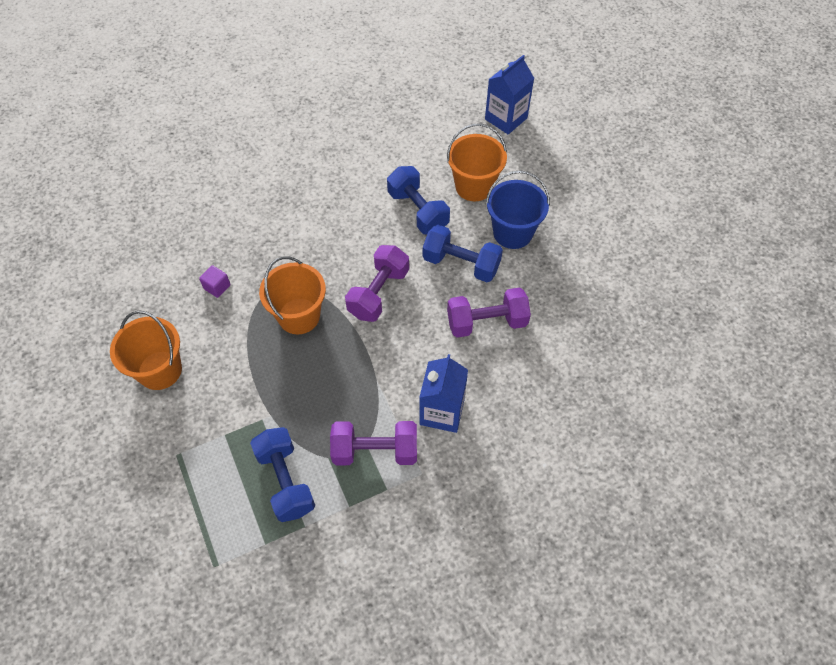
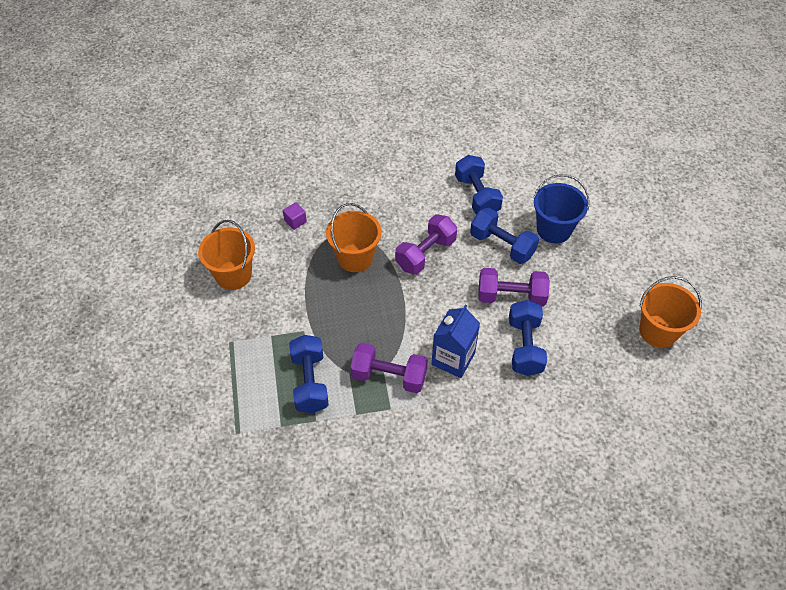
camera: 15 degrees right, 5 degrees down
orange bucket [447,124,507,202] -> orange bucket moved to [639,276,702,348]
blue carton [485,55,534,134] -> none
none -> blue dumbbell [509,300,547,376]

